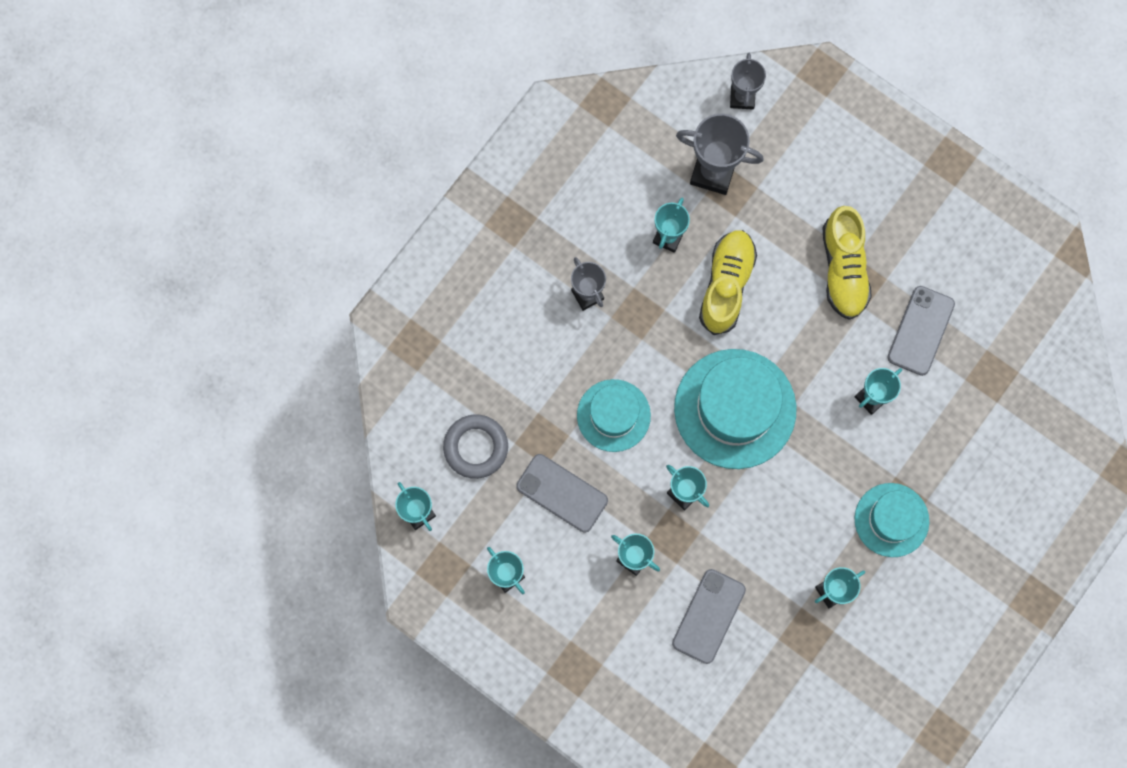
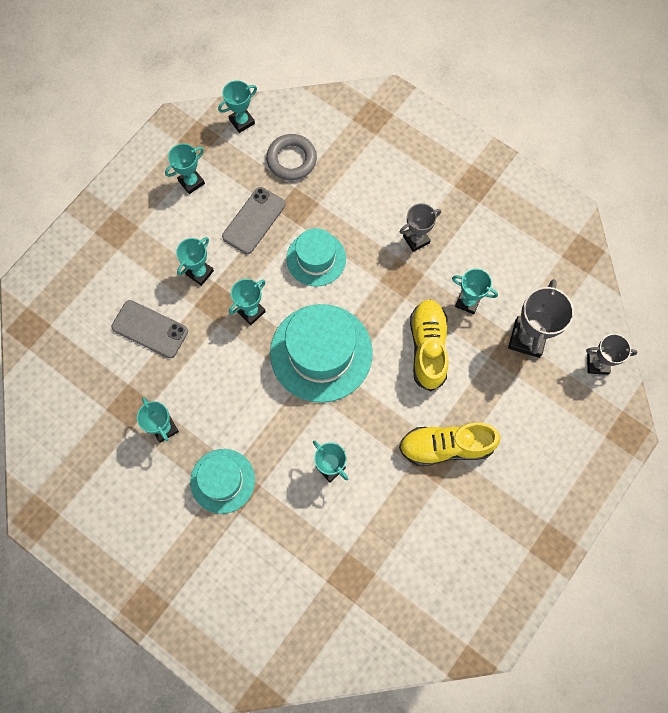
camera: 90 degrees right, 5 degrees down
yellow shoe [699,230,757,335] -> yellow shoe turned 105 degrees counterclockwise [410,299,449,392]
grey phone [887,286,955,376] -> none

